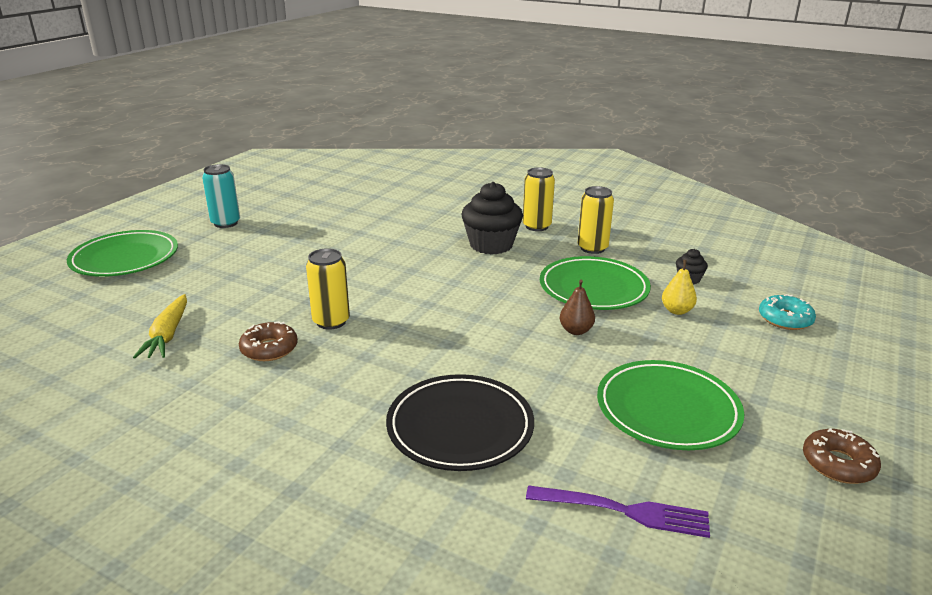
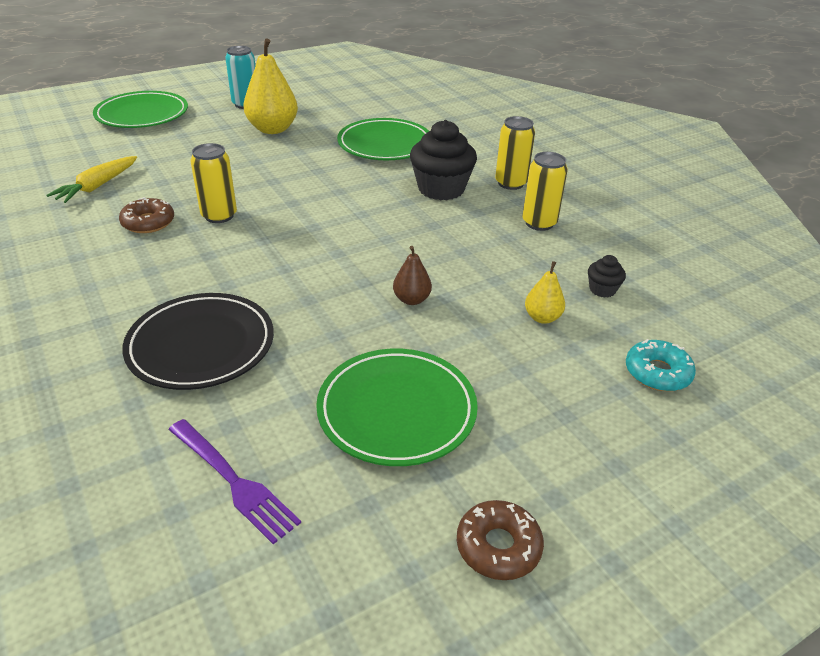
camera: 30 degrees right, 10 degrees up
green plate [540,256,651,310] -> green plate moved to [337,118,429,160]
none -> yellow pear [243,38,298,134]

